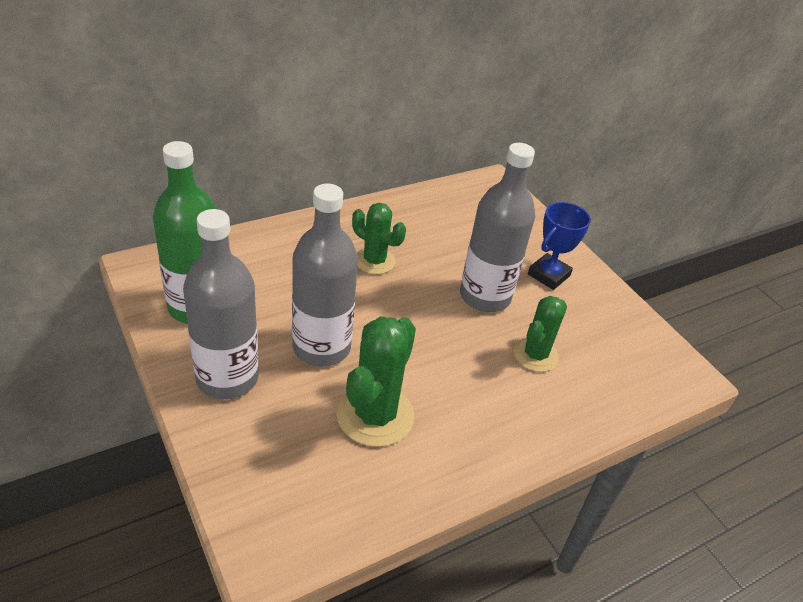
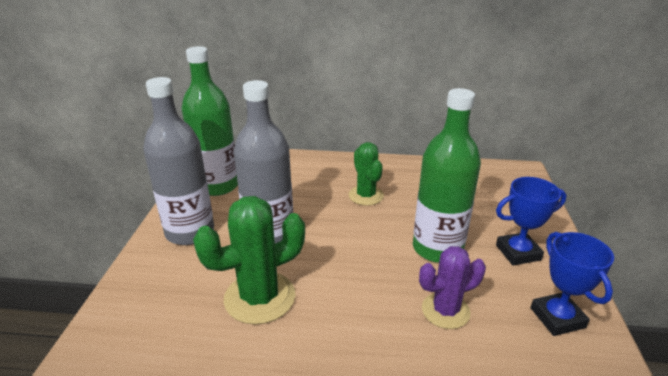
camera: 40 degrees right, 10 degrees down
grey bottle [460,143,535,312] -> green bottle [413,88,481,263]
green cactus [513,296,567,372] -> purple cactus [419,246,486,329]
none -> blue trophy [531,232,614,336]

